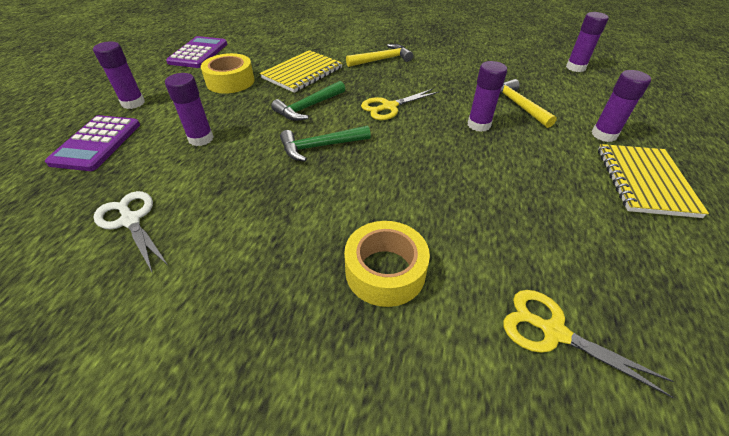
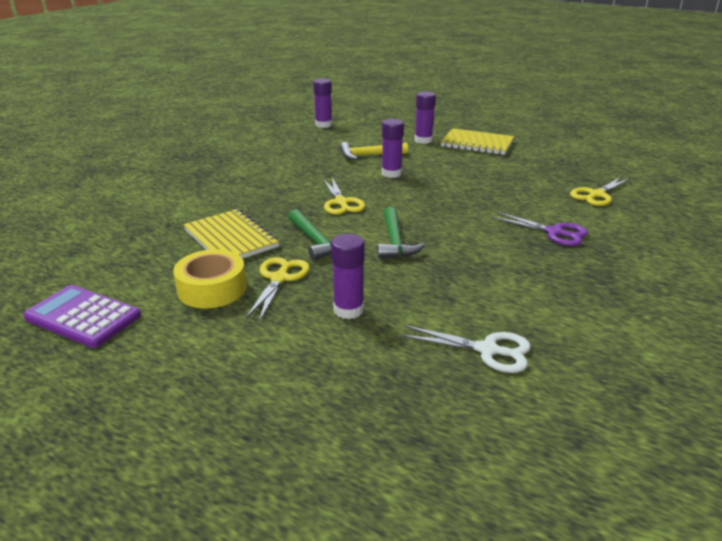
camera: 75 degrees left, 15 degrees down
purple calculator [45,115,140,171] -> none
purple glue stick [93,41,145,109] -> none
white scissors [93,191,168,272] -> white scissors turned 135 degrees counterclockwise [400,325,531,373]
yellow tape [344,221,430,307] -> purple scissors [491,211,588,246]
yellow hammer [346,44,413,67] -> none
none -> yellow scissors [246,257,310,322]

